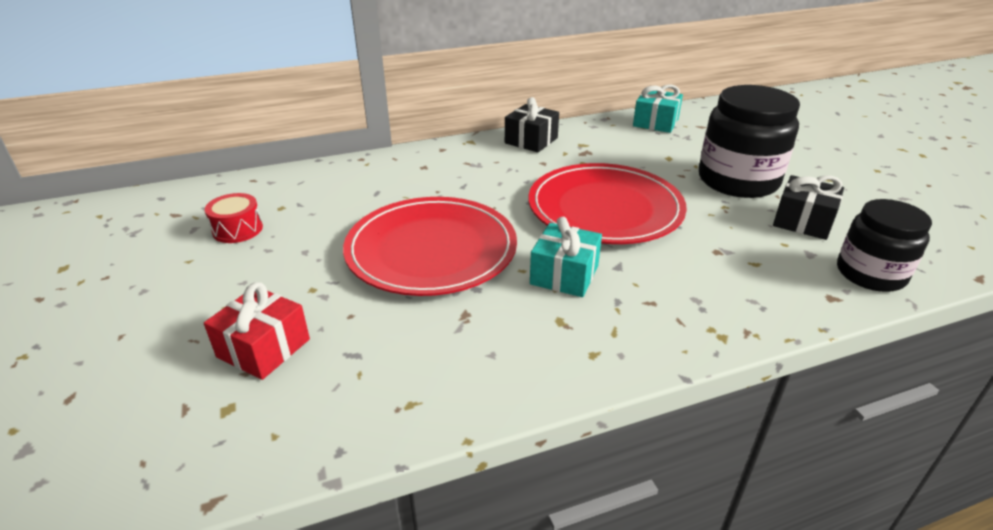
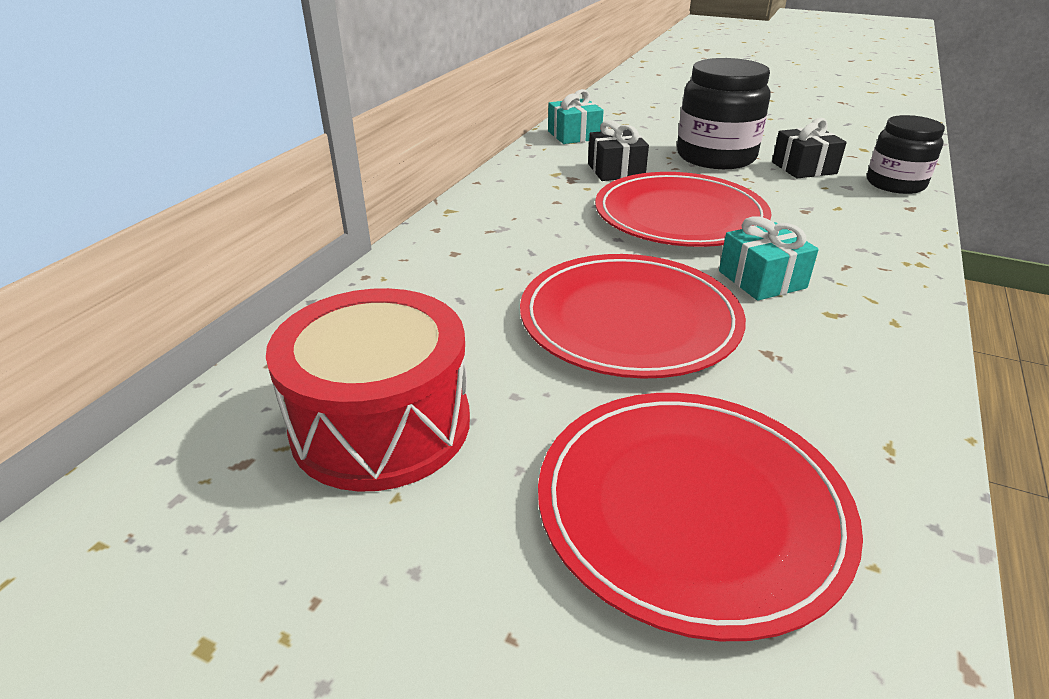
camera: 45 degrees left, 0 degrees up
red gift [204,282,310,380] -> red plate [538,393,863,641]
red drum [205,193,263,243] -> red drum [266,288,470,492], size x2.24
black gift [505,97,559,152] -> black gift moved to [588,120,649,181]

